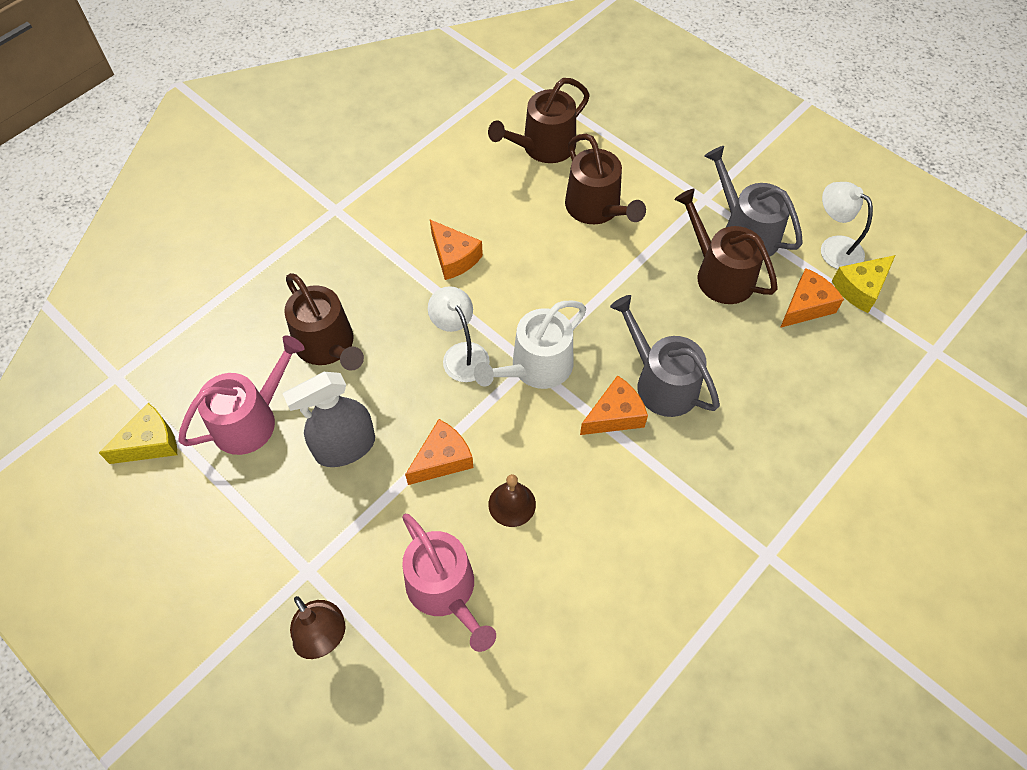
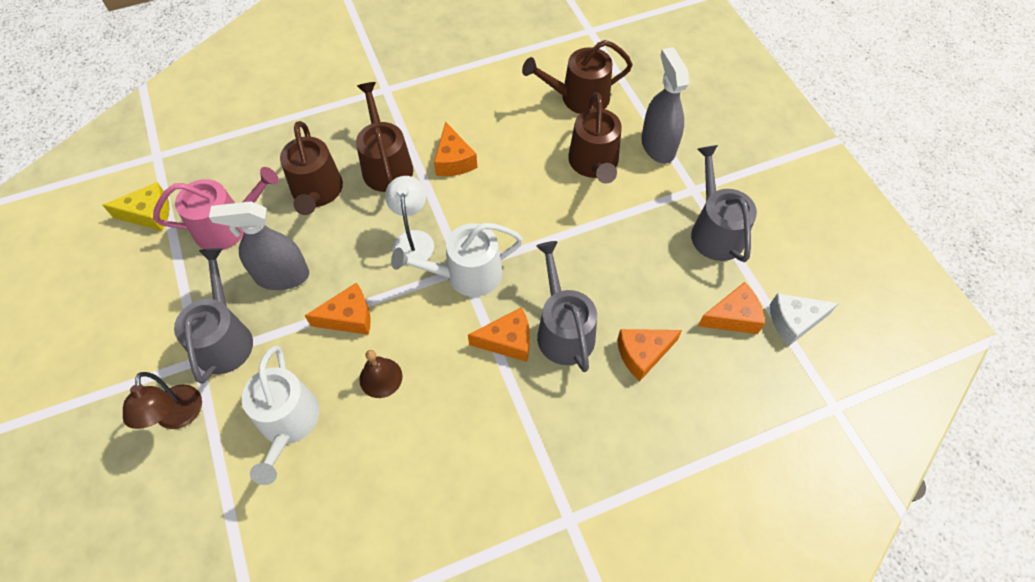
camera: 25 degrees right, 0 degrees up
pink watering can [402,514,496,652] -> white watering can [242,346,319,485]
brown watering can [674,189,778,304] -> brown watering can moved to [356,82,413,192]
white lamp [821,182,873,269] -> none
yellow cheese [832,255,895,313] -> white cheese [770,293,839,346]
none -> grey watering can [174,248,253,384]
none -> orange cheese [617,329,682,381]
none -> grey spray bottle [641,47,689,164]

